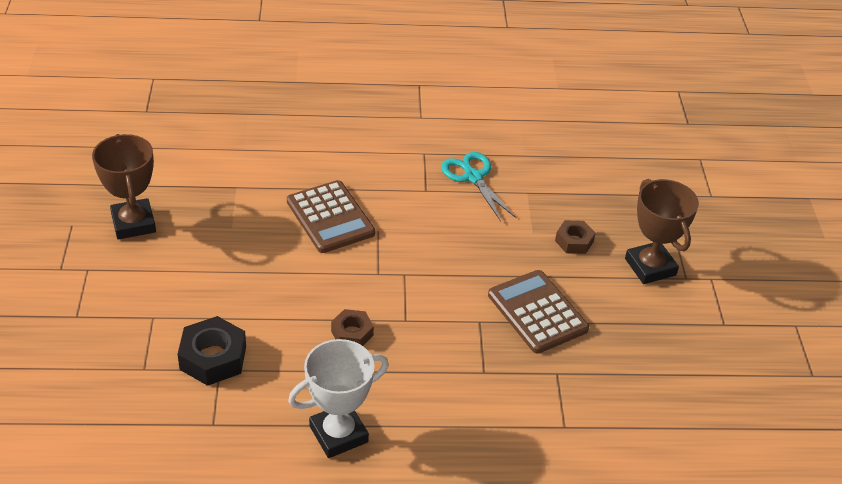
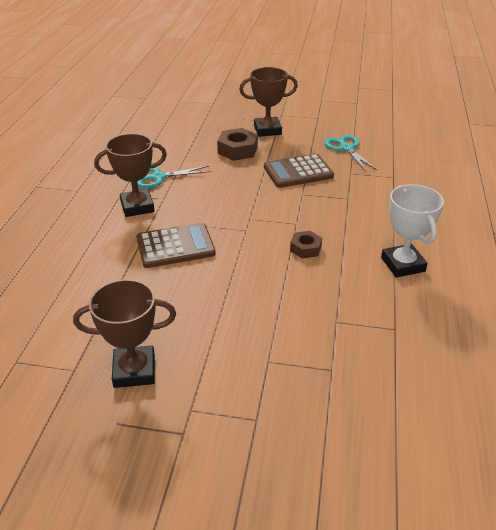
camera: 75 degrees left, 5 degrees down
black nut [178,316,246,386] -> none
brown nut [555,220,595,254] -> brown nut [217,128,258,161], size x1.61
none -> brown trophy [94,134,167,217]
none -> turquoise scissors [324,135,377,171]

